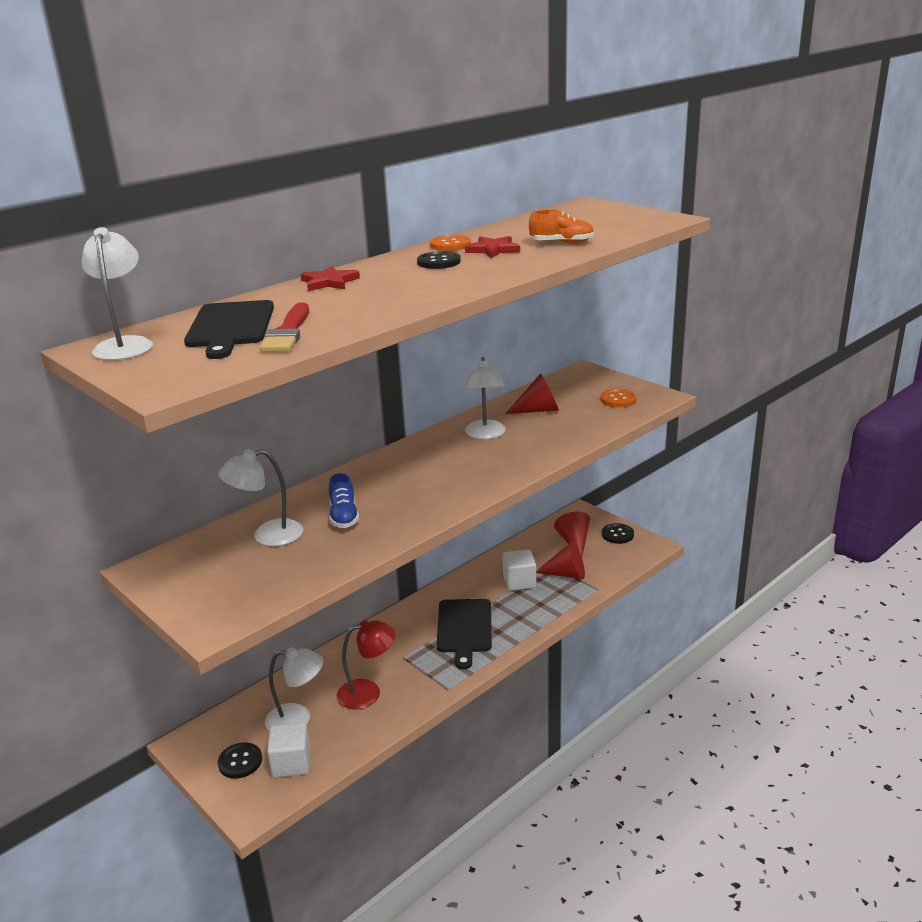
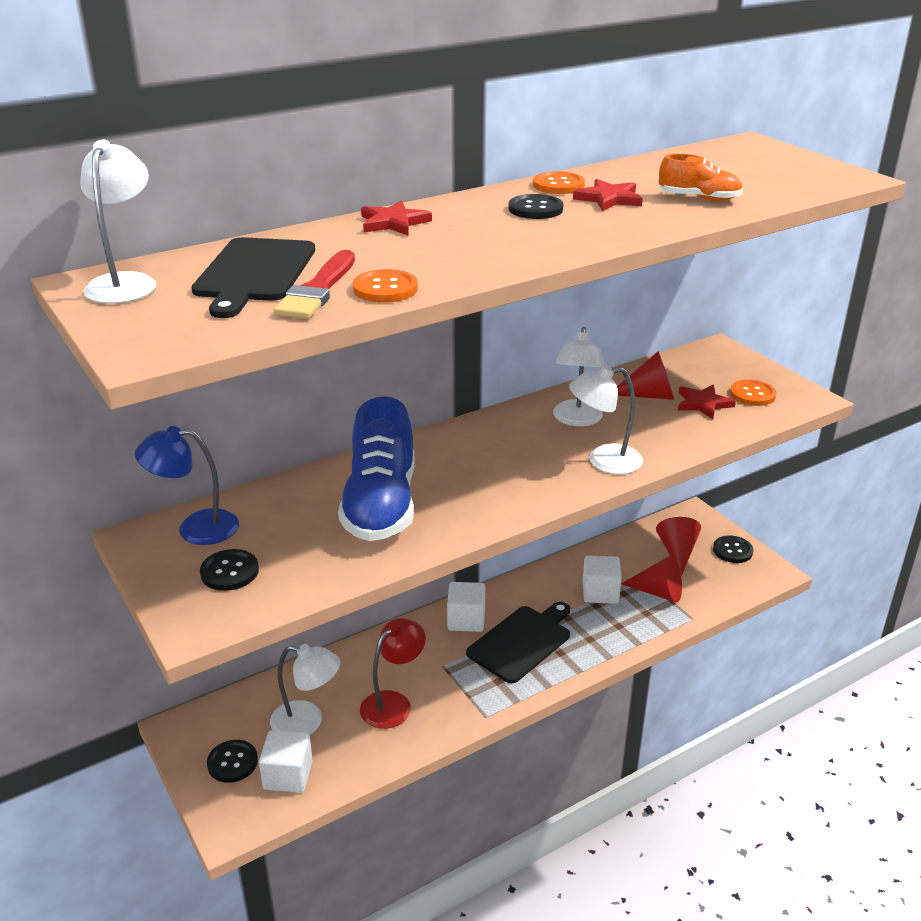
camera: 10 degrees right, 5 degrees up
white lamp [218,449,303,546] -> white lamp moved to [569,365,643,474]
blue shoe [329,473,359,528] -> blue shoe [338,396,415,541], size x2.06
red lamp [337,620,395,709] -> red lamp turned 45 degrees counterclockwise [360,618,426,729]
black cutting board [437,599,492,669] -> black cutting board turned 150 degrees counterclockwise [466,602,570,683]
none -> blue lamp [135,426,239,545]
none -> black button [200,549,259,591]
none -> orange button [353,269,418,303]
none -> white cube [447,582,485,632]
none -> red star [678,385,736,419]

